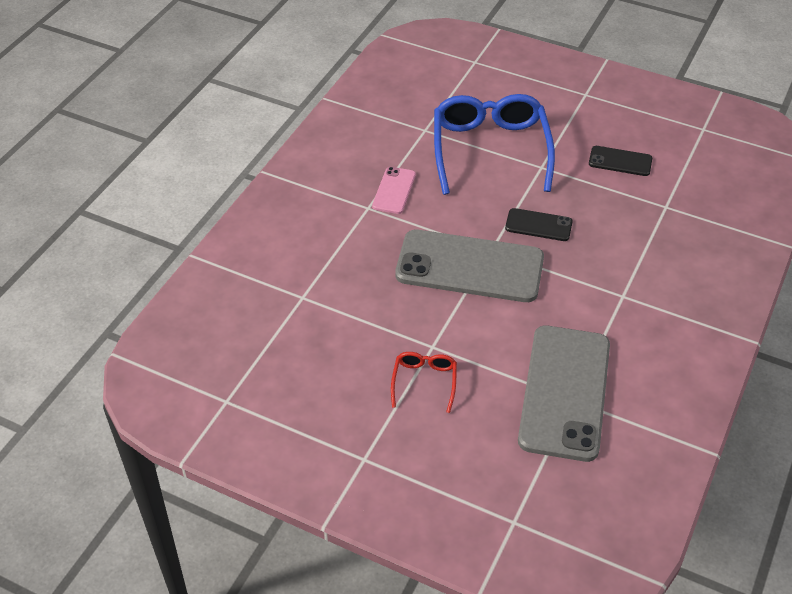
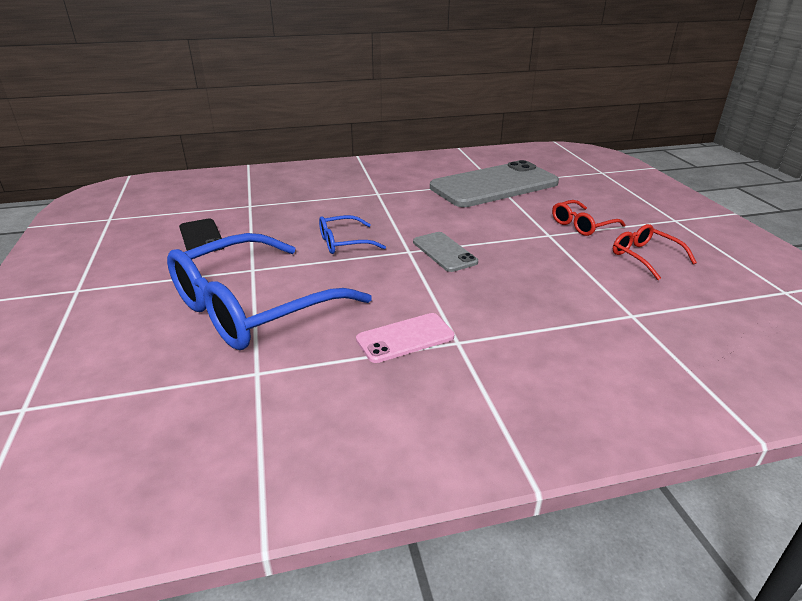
camera: 130 degrees left, 15 degrees down
grey phone [395,230,544,302] -> grey phone [413,232,478,272], size x0.47
black phone [505,208,573,241] -> blue glasses [319,215,386,254]
none -> red glasses [613,224,697,280]

